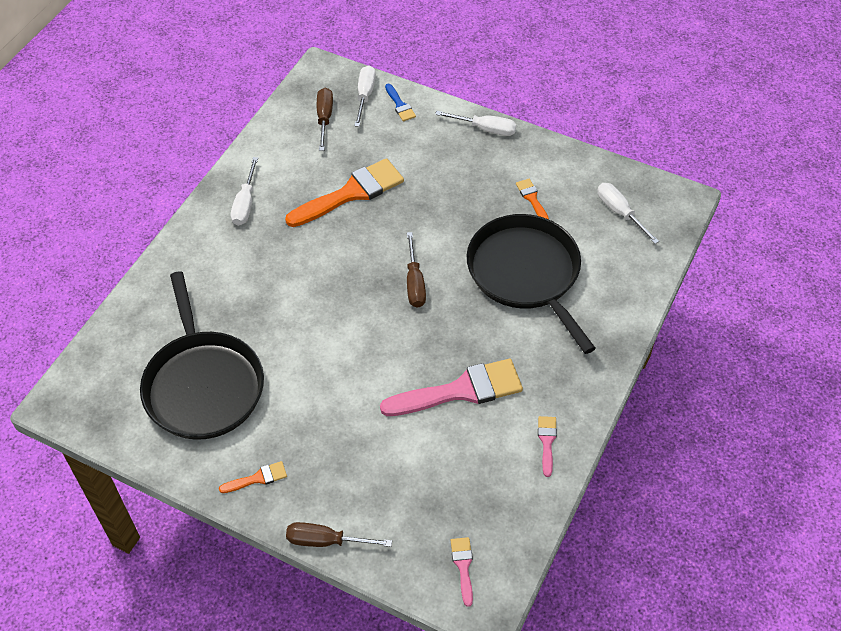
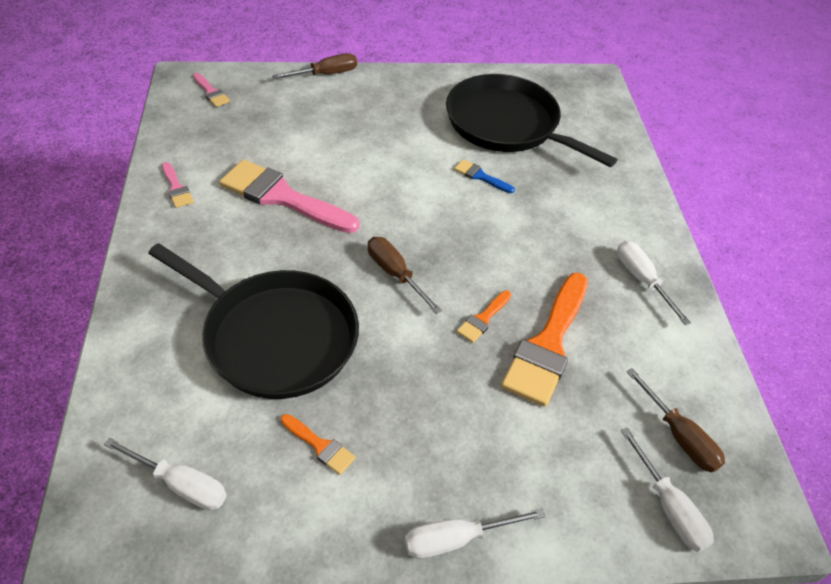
camera: 145 degrees right, 5 degrees down
orange brush [219,461,287,493] -> orange brush moved to [456,290,511,343]
pink brush [380,359,523,416] -> pink brush turned 75 degrees clockwise [219,160,359,233]
blue brush [385,84,416,121] -> blue brush moved to [454,159,515,193]

